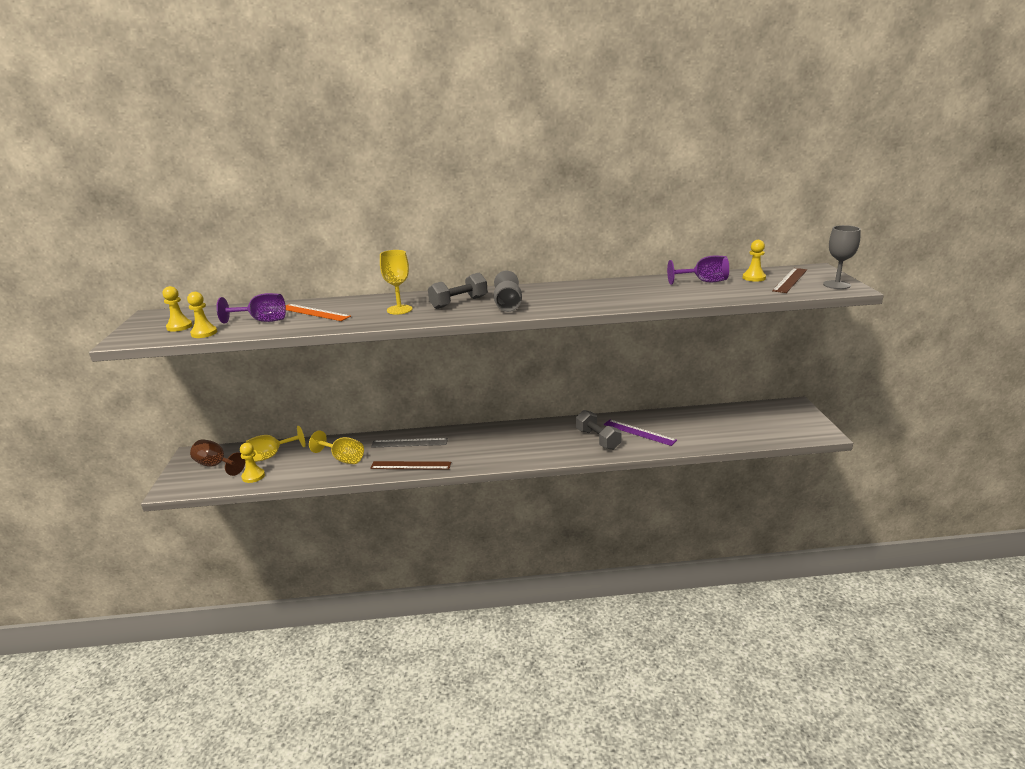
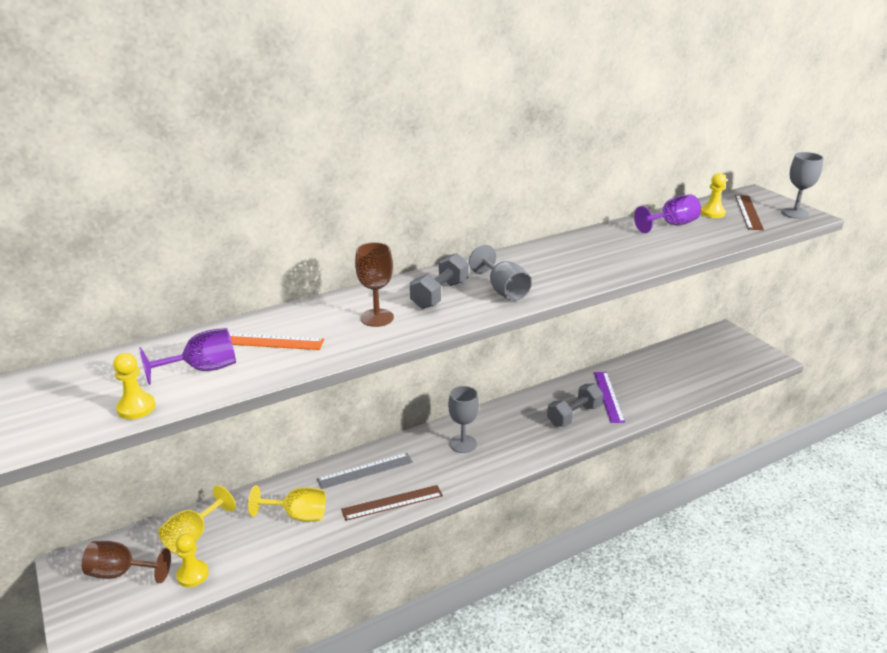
camera: 25 degrees left, 5 degrees up
yellow pawn [163,286,193,332] -> none
yellow goblet [380,250,412,315] -> brown goblet [355,242,394,327]
grey dumbbell [576,410,622,450] -> grey dumbbell turned 75 degrees counterclockwise [547,384,603,427]
purple ruler [604,420,677,446] -> purple ruler turned 75 degrees clockwise [594,372,625,423]
none -> grey goblet [448,386,479,453]

